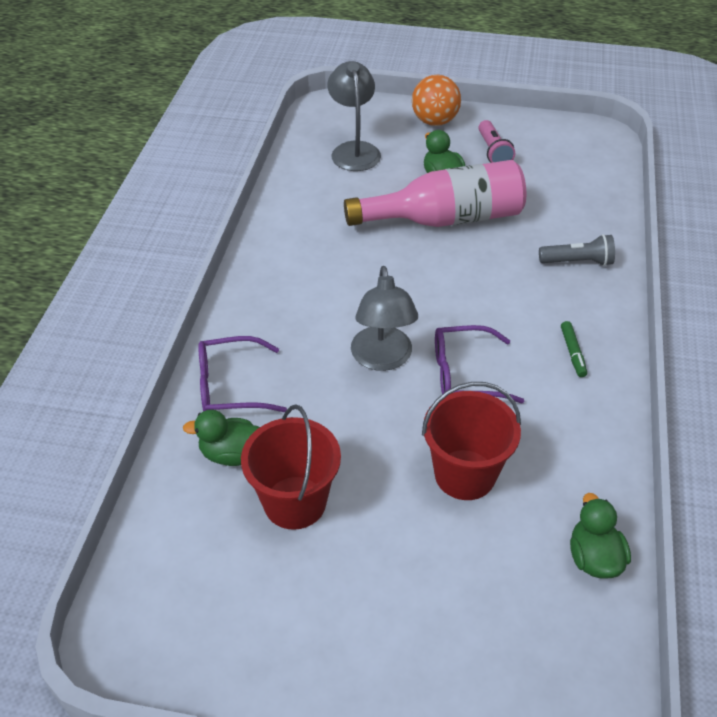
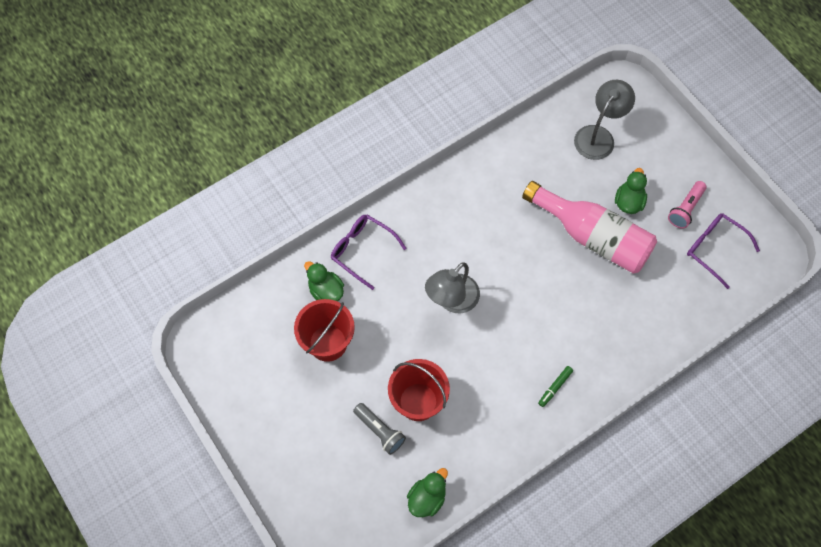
camera: 45 degrees right, 20 degrees up
orange ball [412,75,461,126] -> none
purple glasses [435,325,524,403] -> purple glasses moved to [687,213,760,289]
grey flashlight [539,234,615,266] -> grey flashlight moved to [353,403,406,455]

